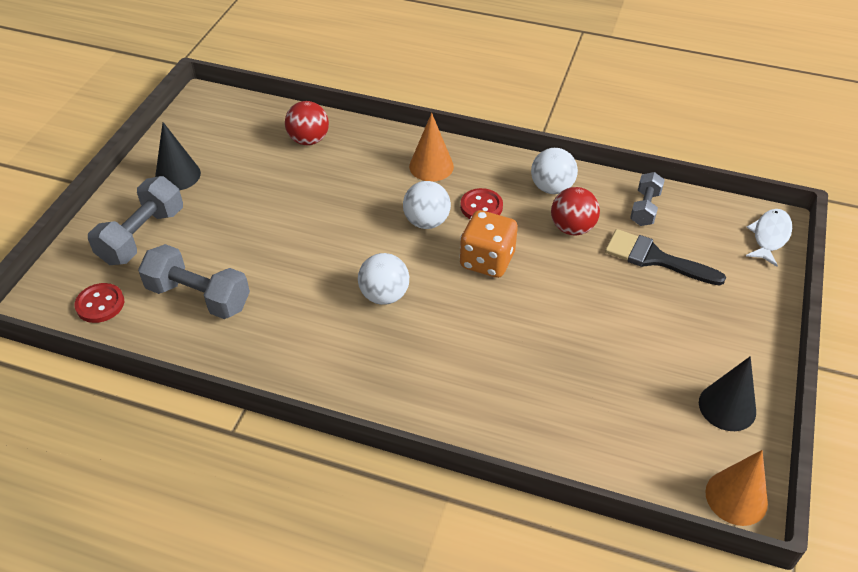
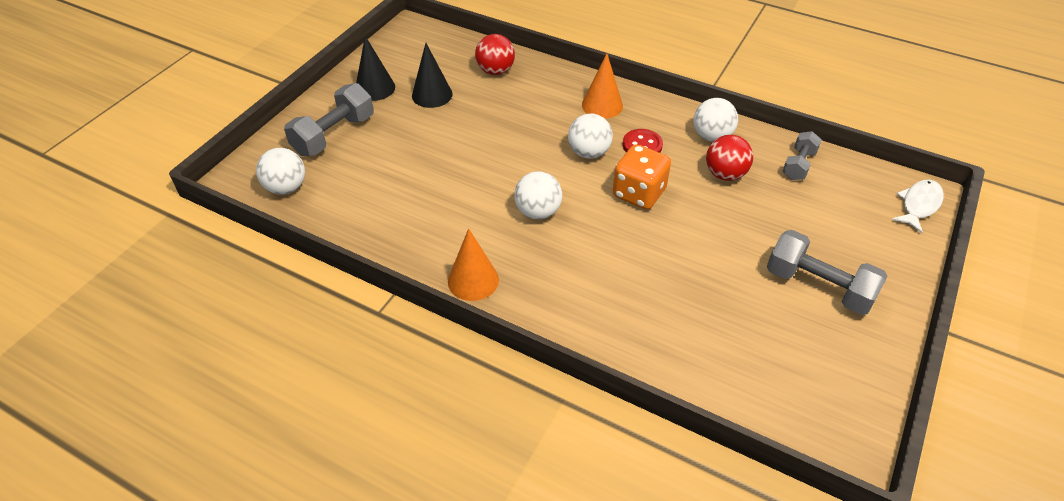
camera: 10 degrees right, 0 degrees up
red button [75,283,124,323] -> white ball [256,148,305,195]
grey dumbbell [138,244,250,319] -> grey dumbbell moved to [767,230,887,315]
black brush [605,229,726,286] -> none
black cone [699,356,756,431] -> black cone moved to [412,43,452,108]
orange cone [705,450,768,526] -> orange cone moved to [448,228,499,301]

